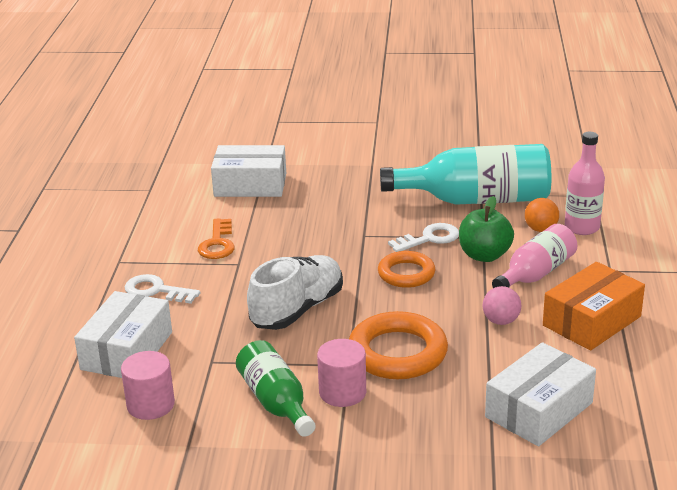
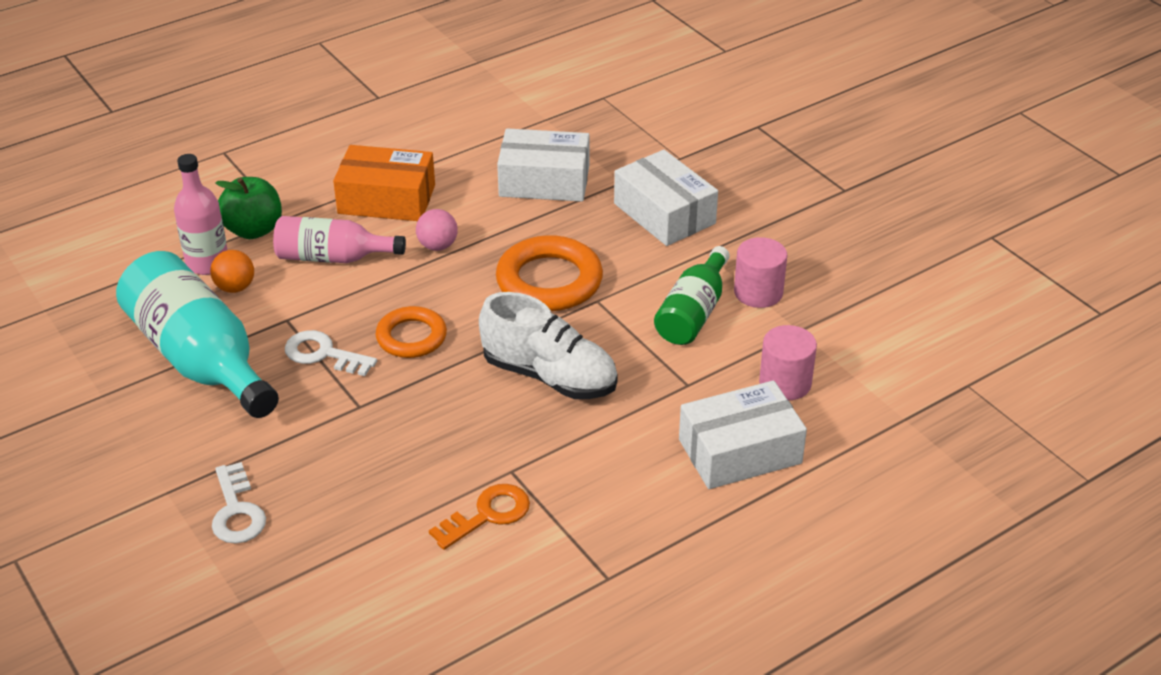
camera: 130 degrees left, 10 degrees up
white key [125,274,201,304] -> white key moved to [212,462,266,543]
white box [211,145,286,197] -> white box moved to [614,150,718,246]
white shoe [247,255,343,330] -> white shoe turned 150 degrees counterclockwise [479,292,618,399]
pink cylinder [317,339,366,407] -> pink cylinder moved to [734,237,787,308]
green apple [459,196,514,262] -> green apple moved to [216,177,282,239]

